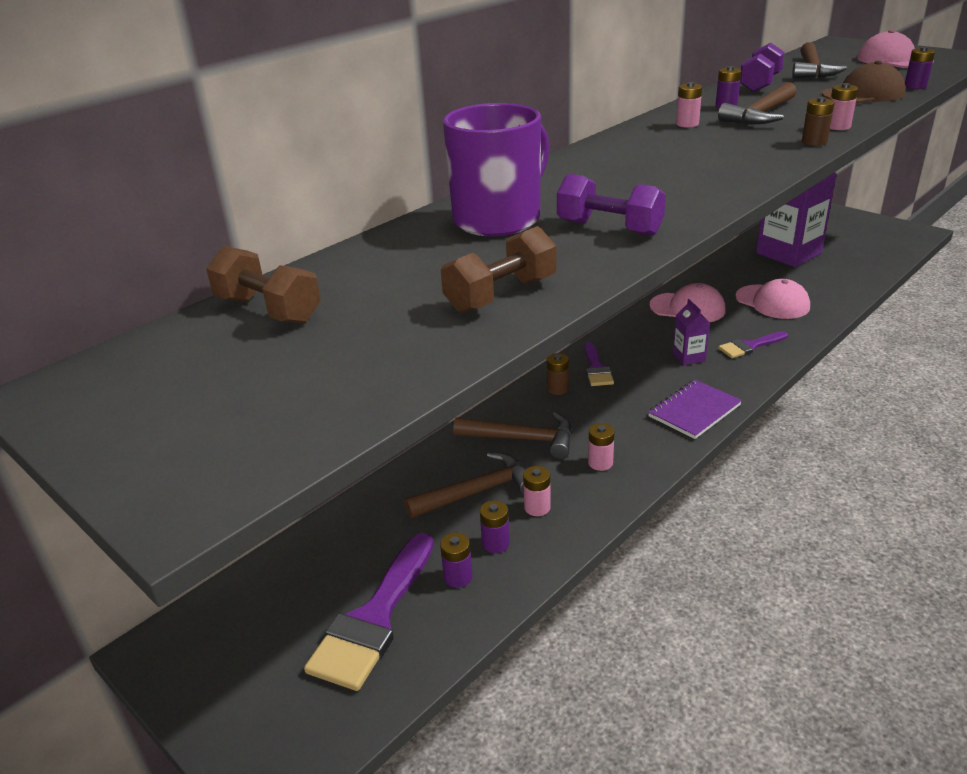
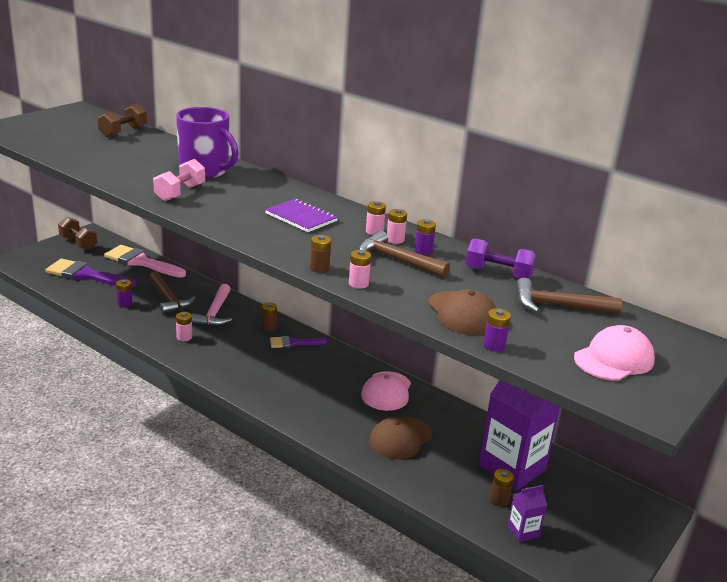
camera: 80 degrees right, 5 degrees down
purple battery [440,533,473,588] -> none
brown dumbbell [441,226,557,313] -> brown dumbbell moved to [58,217,97,250]
brown hammer [453,412,572,459] -> pink hammer [192,284,232,327]
pink battery [523,466,551,516] -> pink battery moved to [387,209,407,244]
purple dumbbell [557,174,666,236] -> pink dumbbell [153,159,205,201]
purple notebook [648,380,742,439] -> purple notebook moved to [265,199,338,232]
purple carton [673,299,710,365] -> purple carton moved to [507,485,547,542]
purple brush [718,331,788,358] -> none
pink cap [735,279,810,319] -> brown cap [369,417,432,459]
none -> pink brush [104,245,186,278]
none -> brown battery [490,469,514,506]

